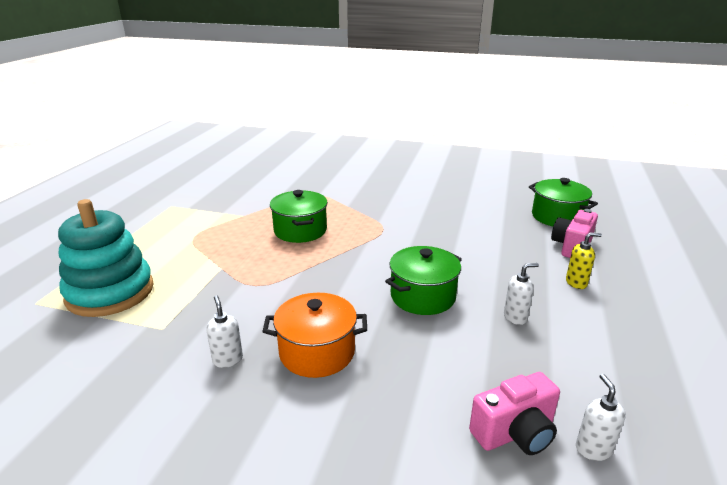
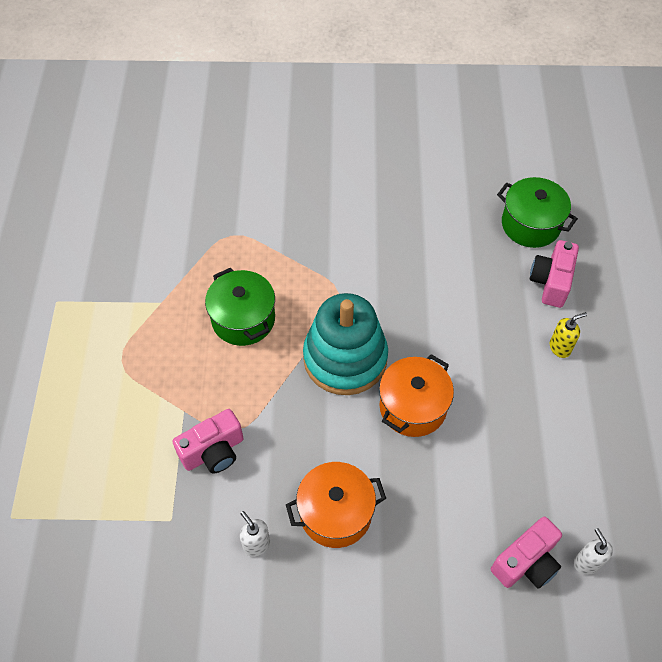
camera: 15 degrees left, 30 degrees up
turquoise stacking toy [58,199,154,317] -> turquoise stacking toy moved to [303,293,388,395]
green pot [385,246,462,315] -> orange pot [379,354,454,437]
white soap dispenser [504,263,539,325] -> none
none -> pink camera [172,409,244,473]

